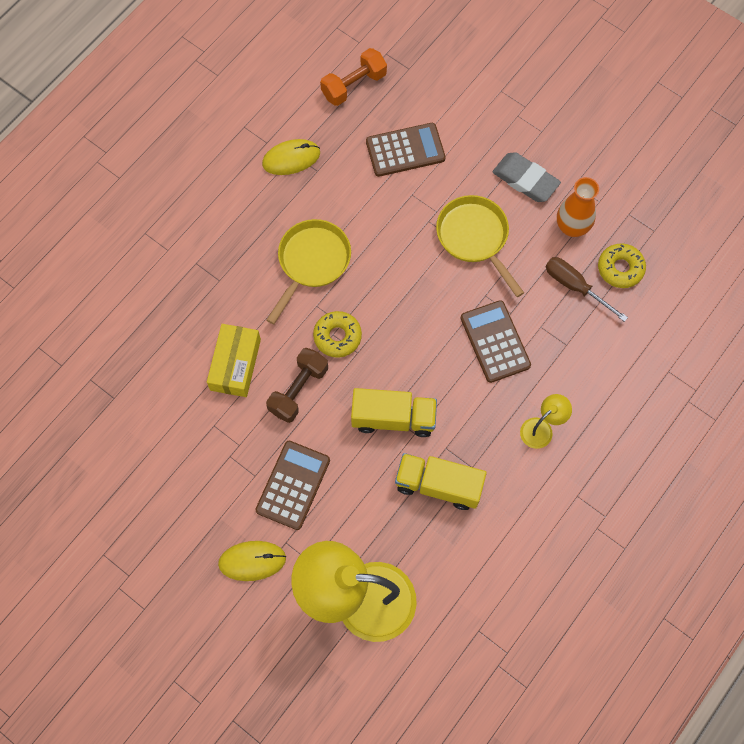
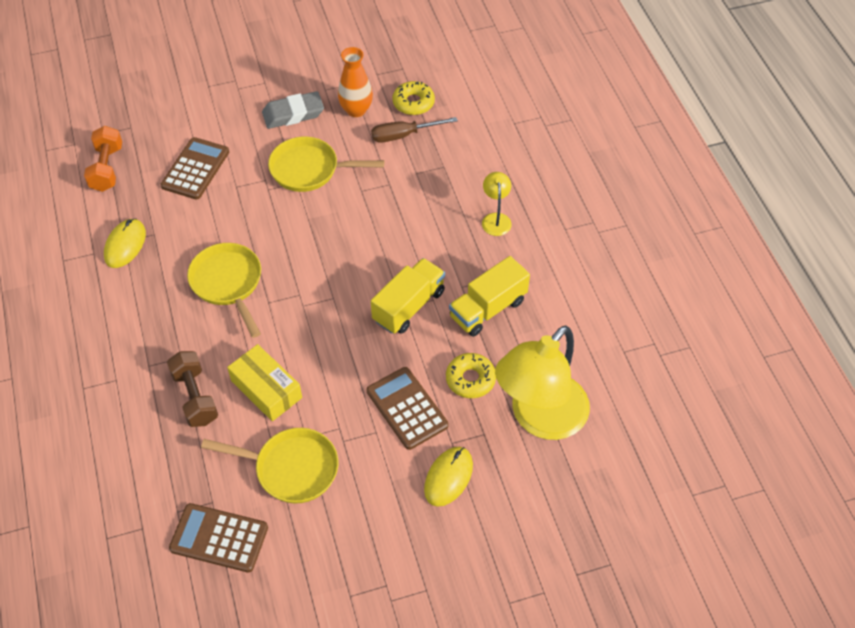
camera: 55 degrees left, 15 degrees down
brown dumbbell [266,348,328,423] -> brown dumbbell moved to [167,351,218,427]
yellow donut [313,311,362,358] -> yellow donut moved to [446,353,496,398]
brown calculator [461,300,531,383] -> brown calculator moved to [169,503,268,573]
none -> yellow pan [201,428,338,504]

